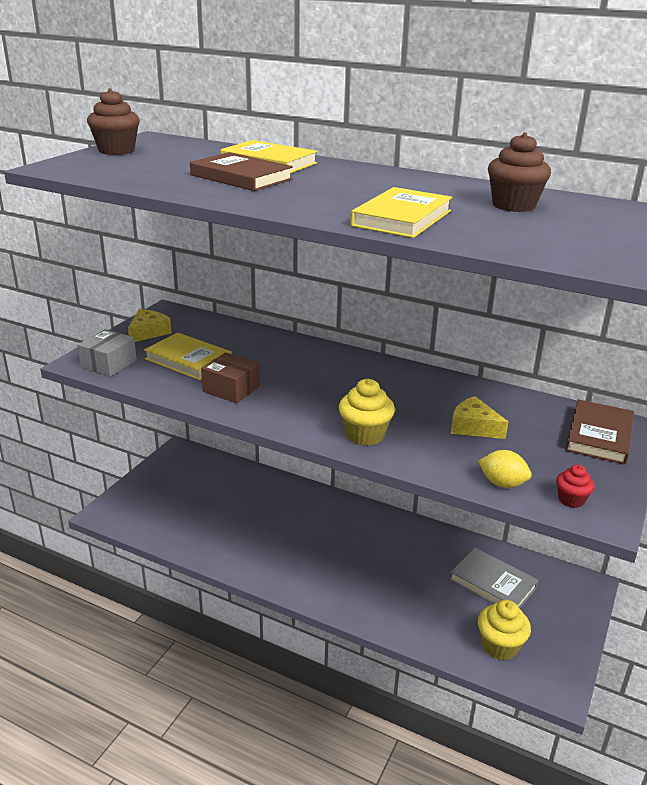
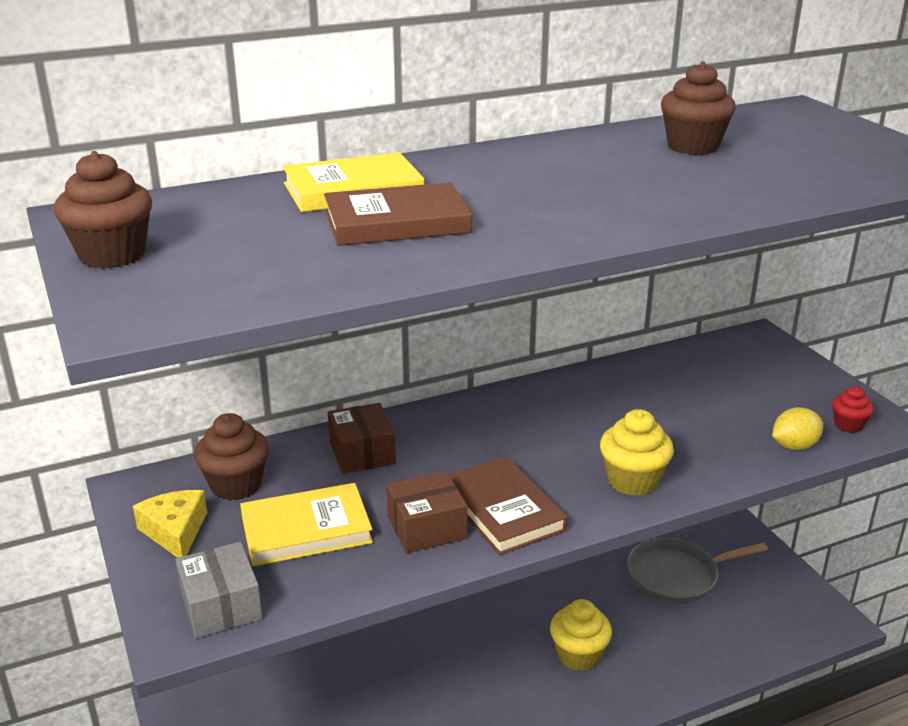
camera: 50 degrees left, 0 degrees up
yellow book [351,187,452,238] -> none
grey book [449,548,538,608] -> grey pan [627,538,768,604]
yellow cheese [451,396,508,439] -> none
yellow cupcake [478,600,531,660] -> yellow cupcake moved to [550,599,612,671]
brown book [565,399,634,465] -> brown book moved to [449,456,568,555]
none -> brown cupcake [194,413,269,501]
none -> brown box [328,403,396,474]

